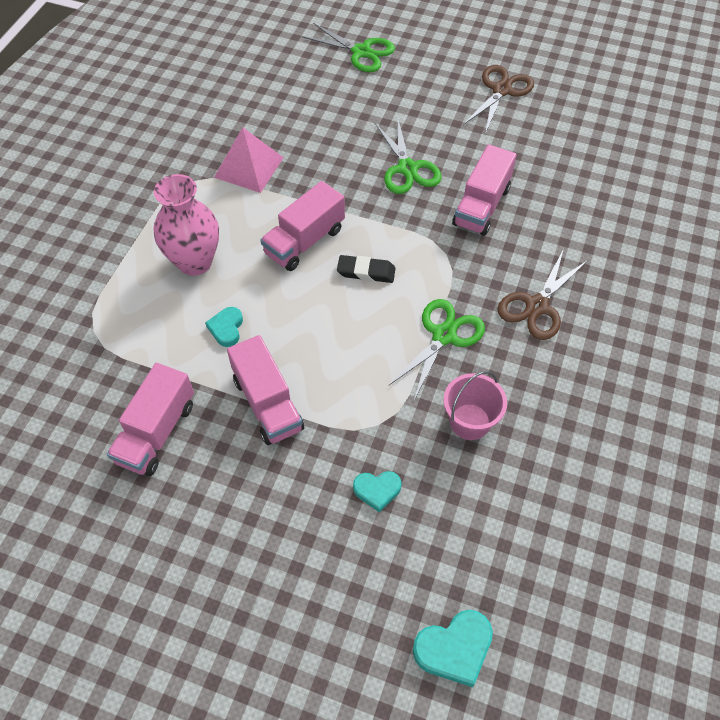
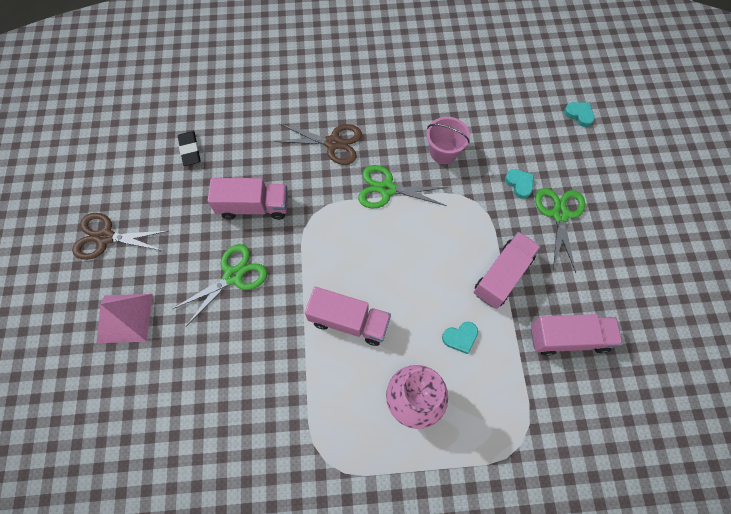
camera: 115 degrees left, 10 degrees up
pink pyramid [214,127,284,193] -> pink pyramid moved to [97,294,153,343]
green scissors [302,23,395,72] -> green scissors moved to [535,188,585,273]
black eraser [337,255,396,283] -> black eraser moved to [178,131,201,166]
turquoise heart [413,610,493,687] -> turquoise heart [564,102,595,127], size x0.65

